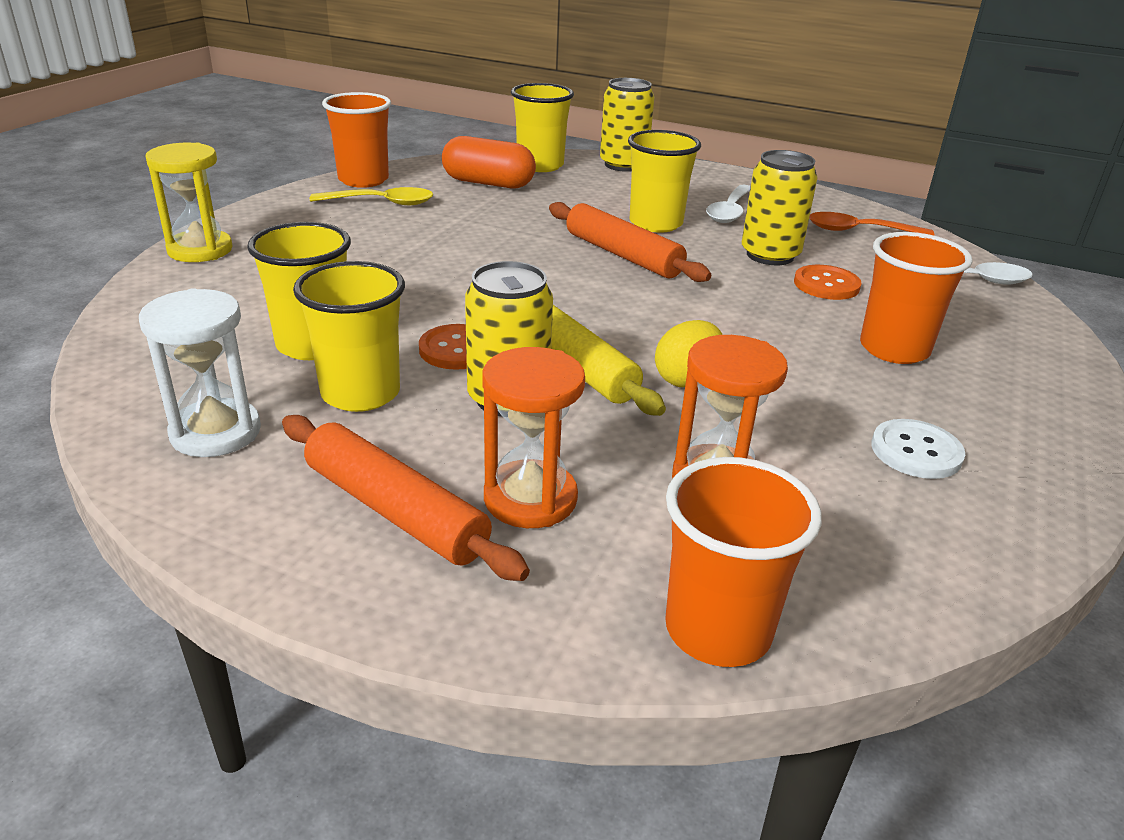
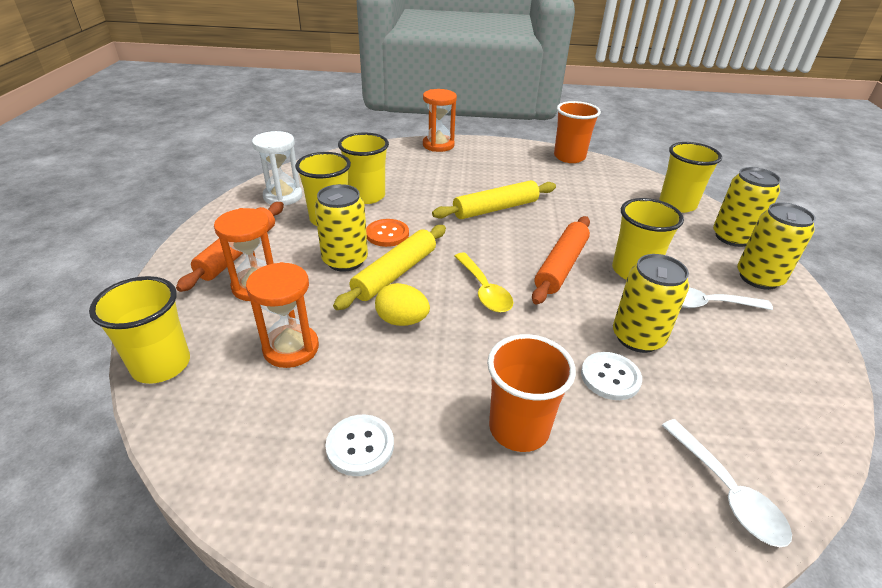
camera: 70 degrees right, 5 degrees up
yellow hourglass [145,143,233,262] -> orange hourglass [423,89,457,152]
yellow spoon [309,187,433,205] -> yellow spoon moved to [455,253,513,313]
orange capsule [442,136,536,188] -> none
orange cup [665,457,822,667] -> yellow cup [89,276,190,384]
orange button [794,265,862,300] -> white button [581,352,642,400]
orange spoon [809,212,934,235] -> none
none -> yellow rolling pin [432,180,556,219]
none -> yellow can [737,202,816,290]

